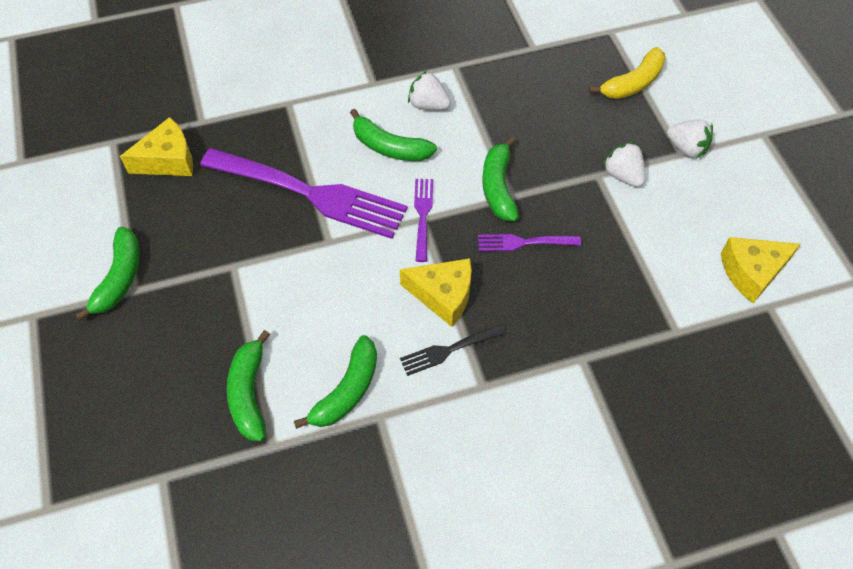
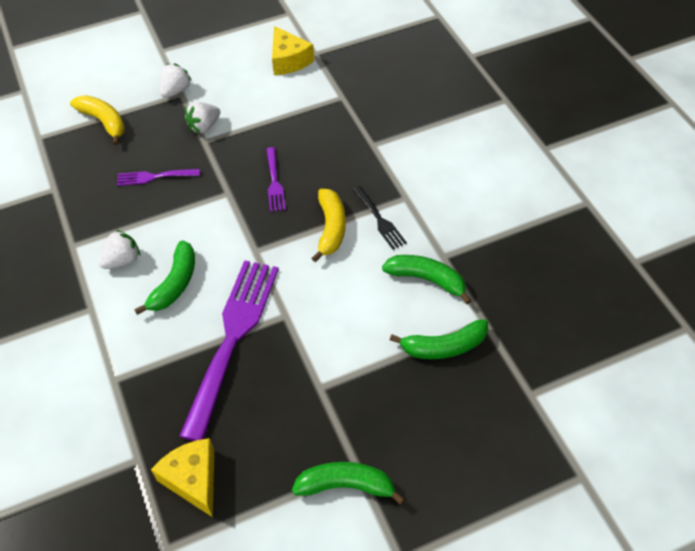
camera: 95 degrees left, 5 degrees down
yellow cheese [400,258,472,327] -> yellow banana [312,189,346,262]
white strawberry [408,71,451,110] -> white strawberry turned 150 degrees counterclockwise [99,230,140,269]
purple fork [414,179,433,262] -> purple fork moved to [117,169,200,186]
green banana [482,136,519,221] -> none

